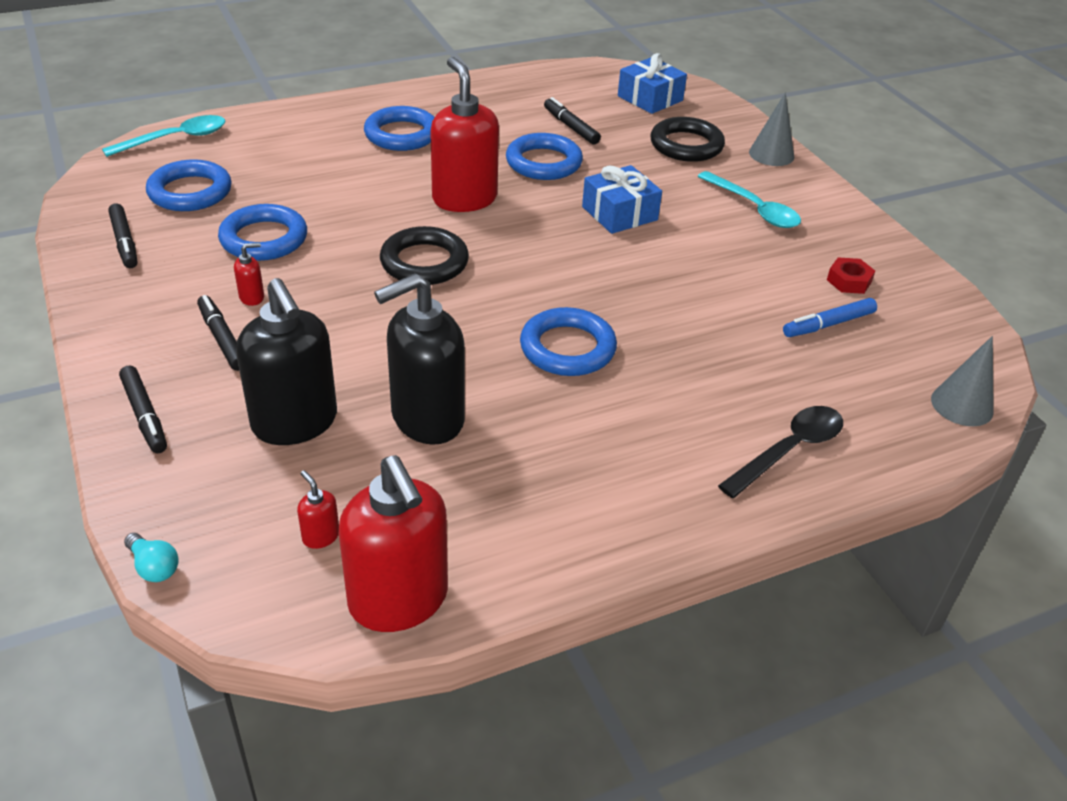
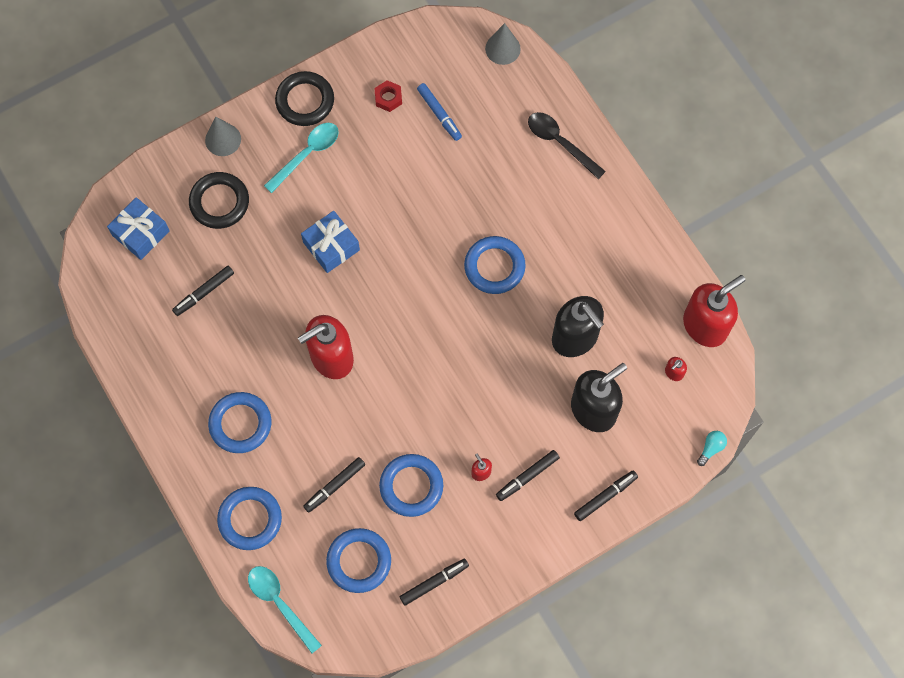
camera: 95 degrees left, 30 degrees up
black ring [380,226,469,285] -> black ring moved to [275,71,334,126]
blue ring [506,133,583,180] -> blue ring moved to [217,487,282,550]
none -> black marker [303,457,365,513]

